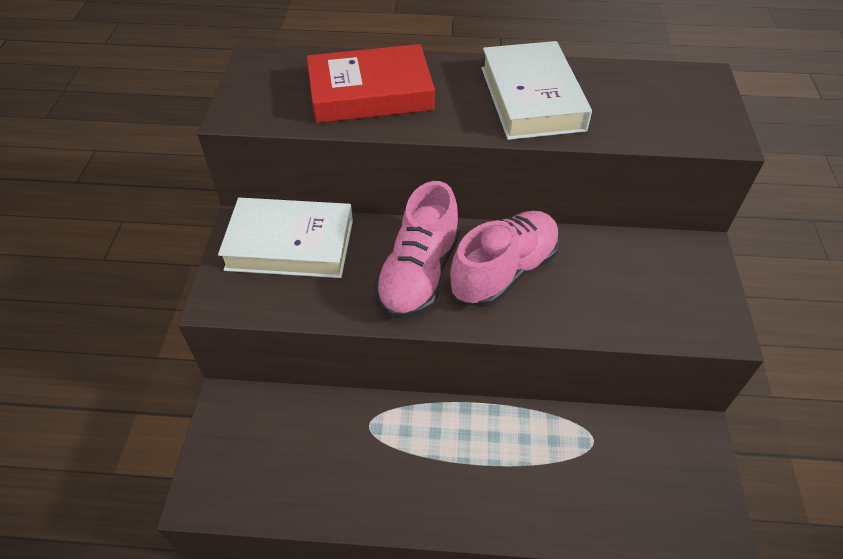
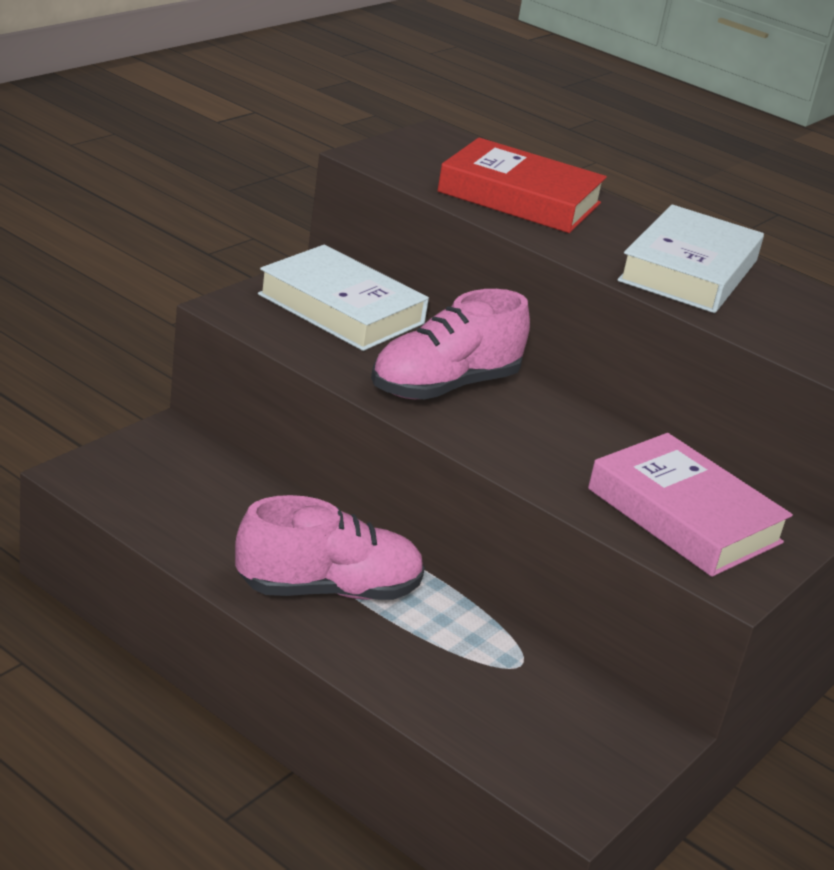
camera: 30 degrees right, 20 degrees down
pink shoe [450,211,560,307] -> pink shoe moved to [235,495,425,600]
none -> pink book [588,433,793,577]

